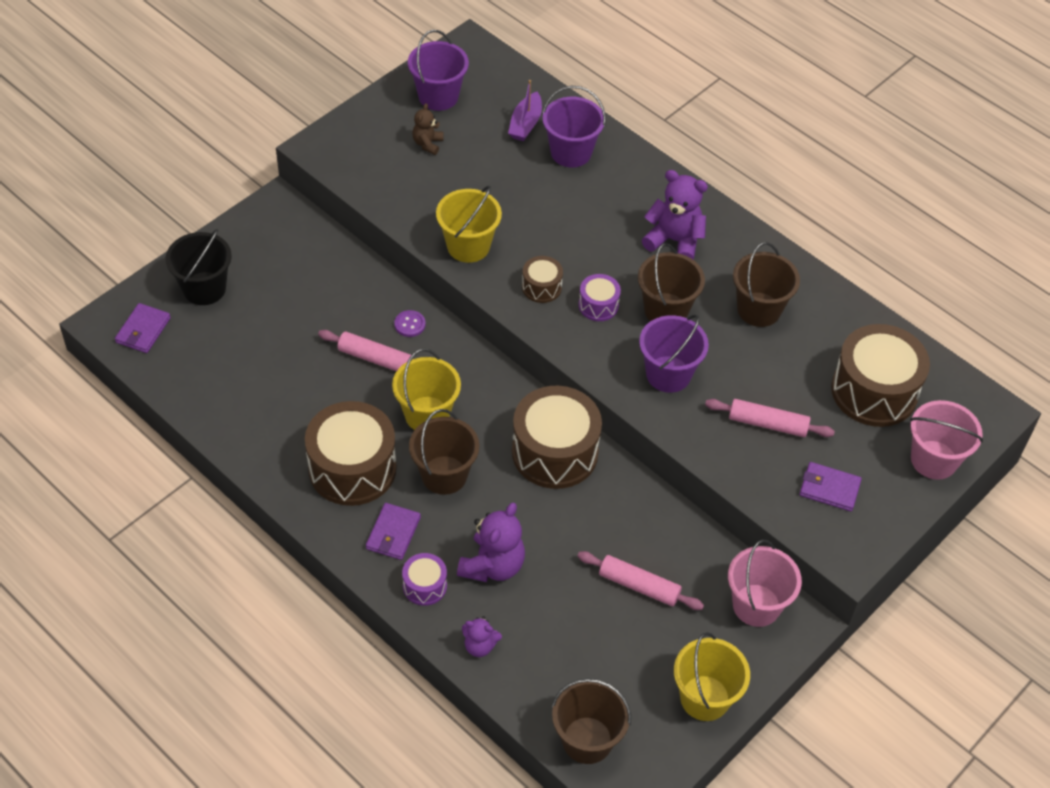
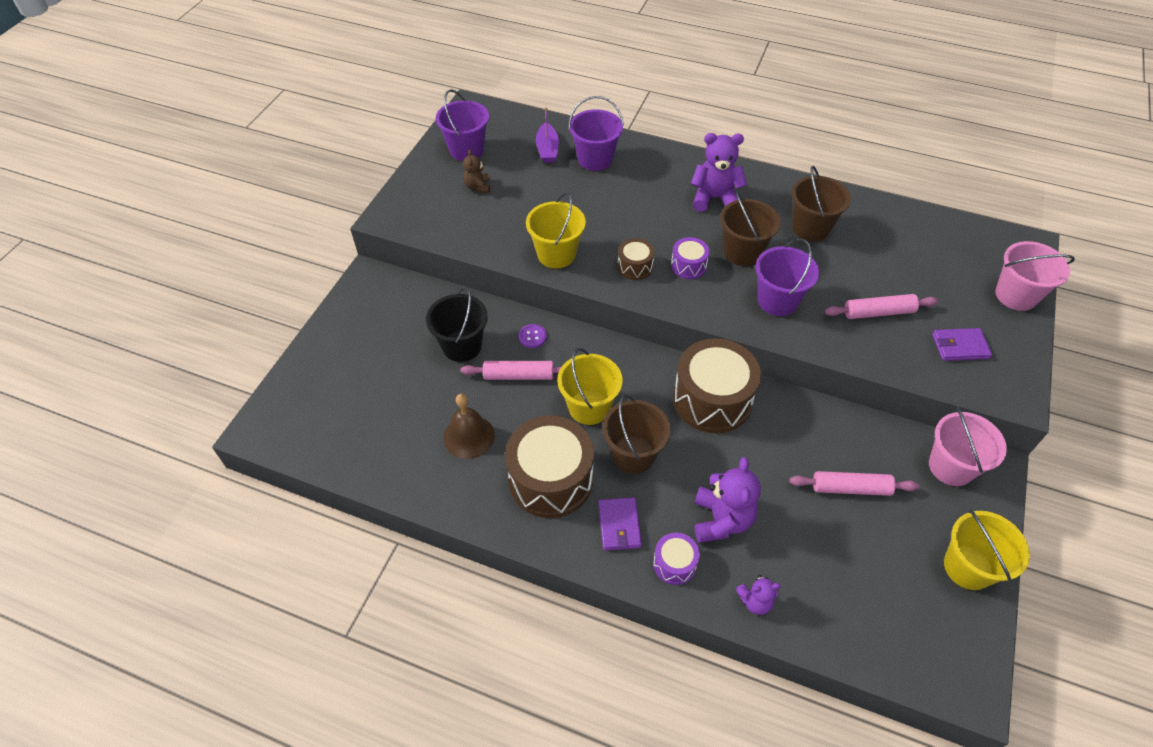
camera: 20 degrees left, 0 degrees up
purple wallet [115,303,171,353] -> none
black bucket [165,229,232,305] -> black bucket moved to [426,286,488,362]
brown bucket [552,679,631,764] -> none
brown drum [831,324,930,427] -> none
none -> brown bell [444,394,495,459]

